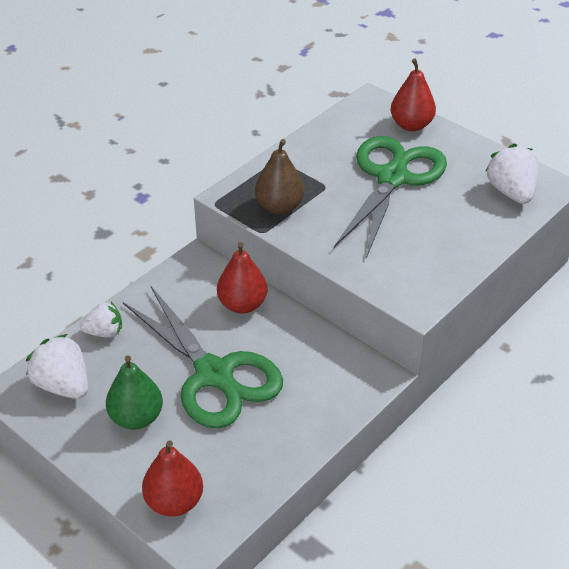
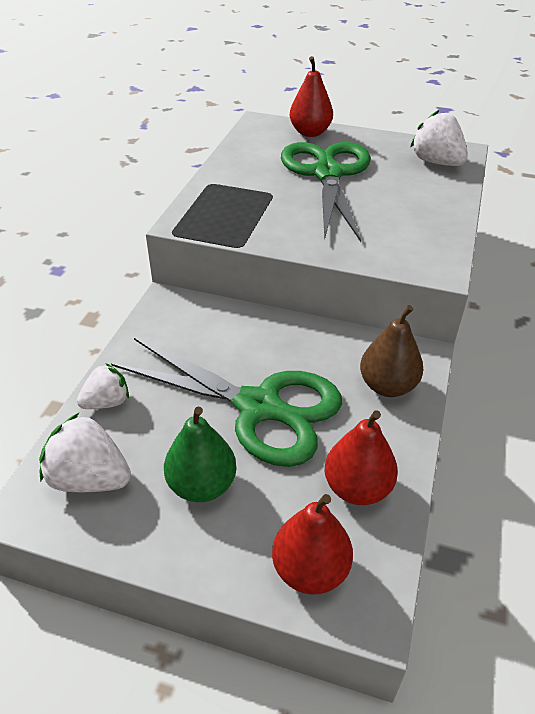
camera: 25 degrees left, 0 degrees up
red pear [217,242,267,314] -> red pear moved to [324,410,398,505]
brown pear [255,139,304,214] -> brown pear moved to [360,305,423,397]

